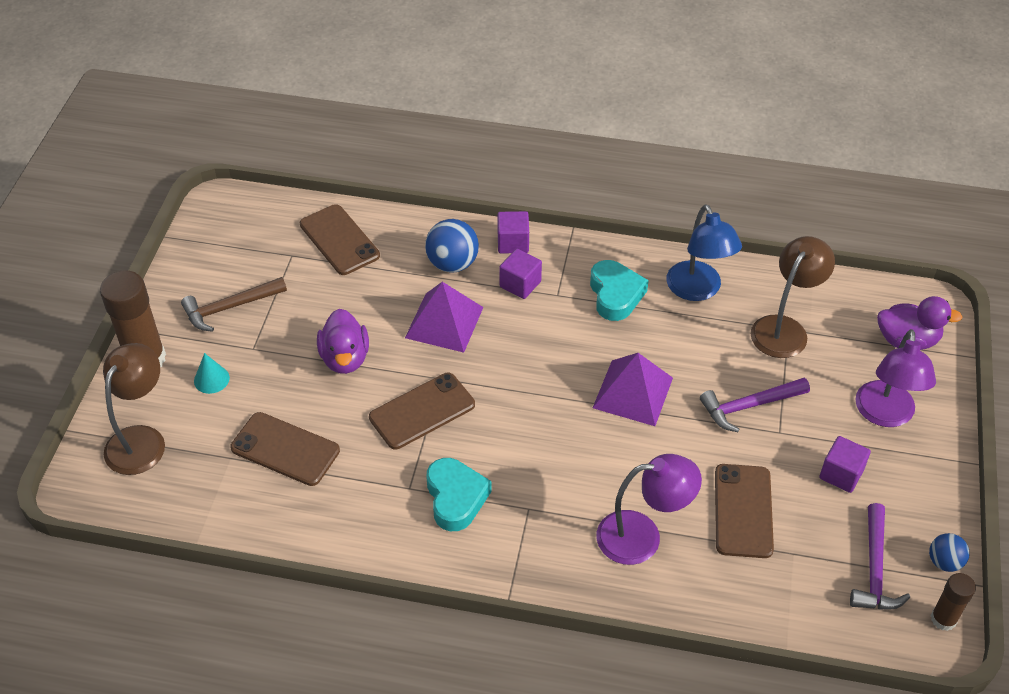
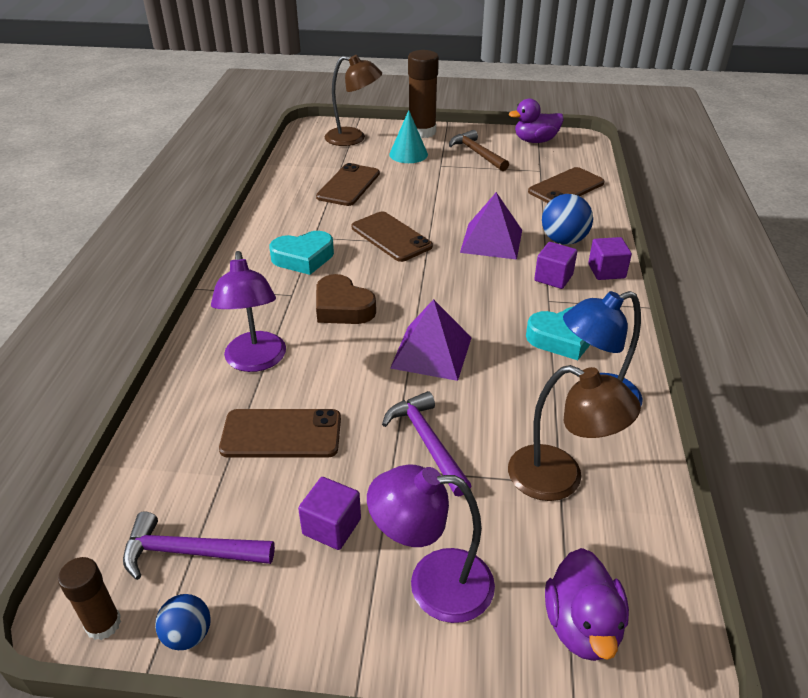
camera: 85 degrees right, 10 degrees down
turquoise cone [194,353,230,394] -> turquoise cone [389,110,428,163], size x1.51
purple duck [317,309,369,374] -> purple duck moved to [509,98,564,143]
none -> brown heart [316,274,376,324]

